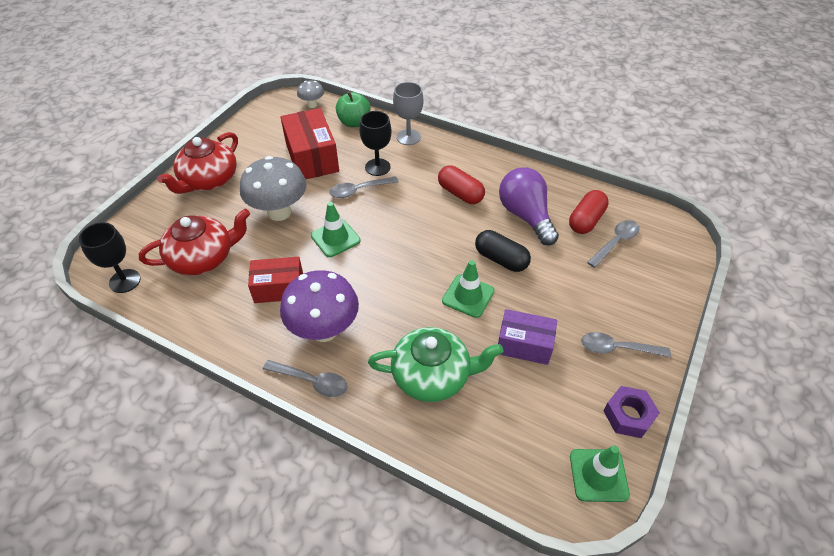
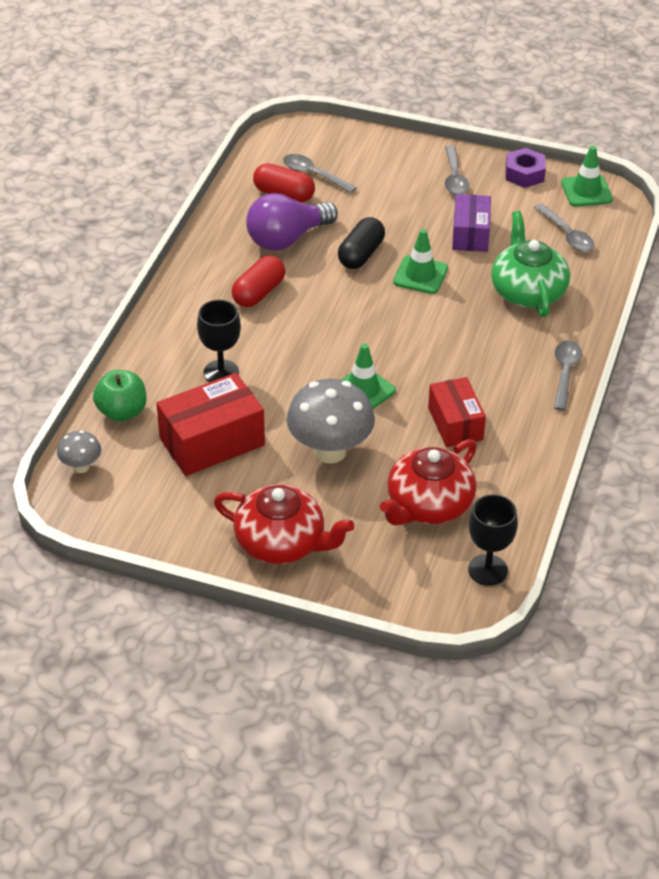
camera: 100 degrees left, 5 degrees down
red teapot [139,209,250,275] -> red teapot turned 105 degrees counterclockwise [380,439,477,525]
purple mushroom [280,270,359,342] -> none
grey spoon [329,177,399,198] -> grey spoon moved to [534,204,594,252]
grey goblet [393,82,423,145] -> none

